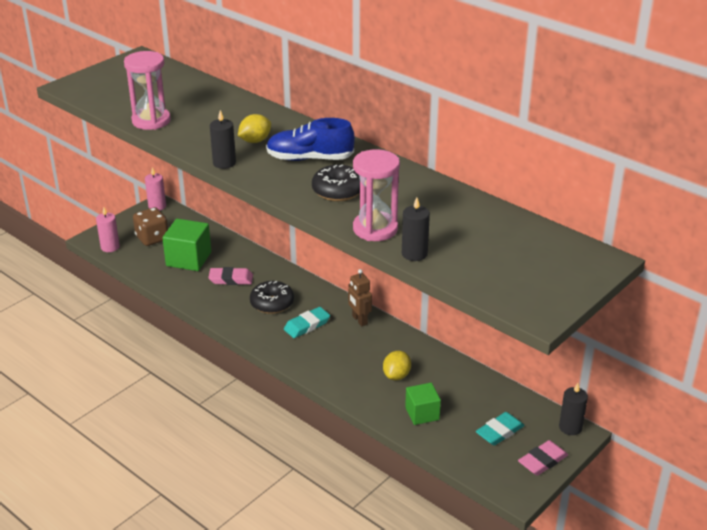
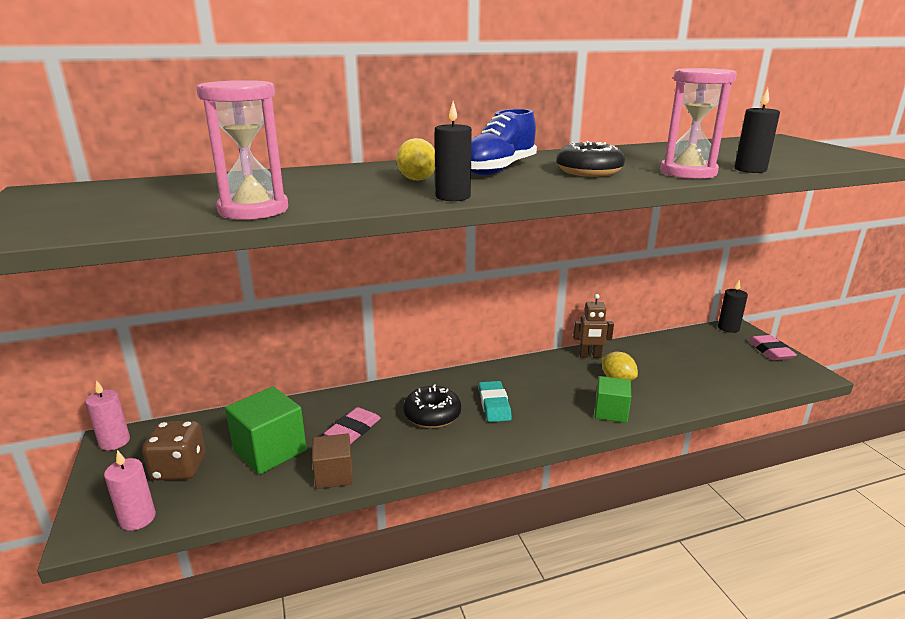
camera: 60 degrees left, 10 degrees down
brown robot [348,269,372,326] -> brown robot moved to [573,294,614,358]
green cube [405,383,441,425] -> green cube moved to [595,376,631,423]
turquoise eraser [476,412,525,446] -> none
none -> brown cube [312,433,353,489]

